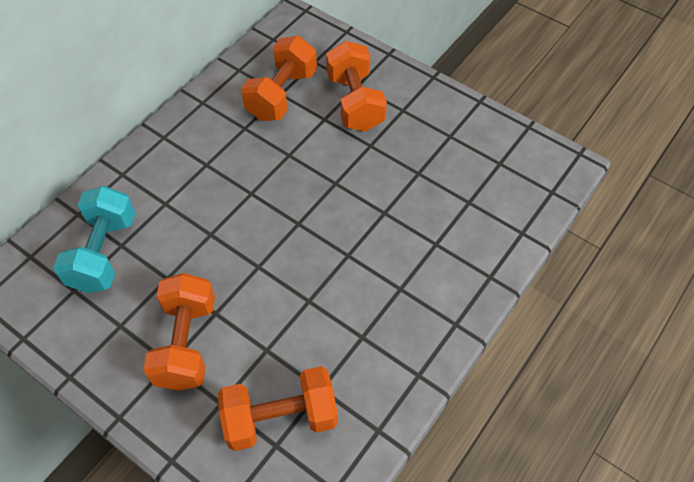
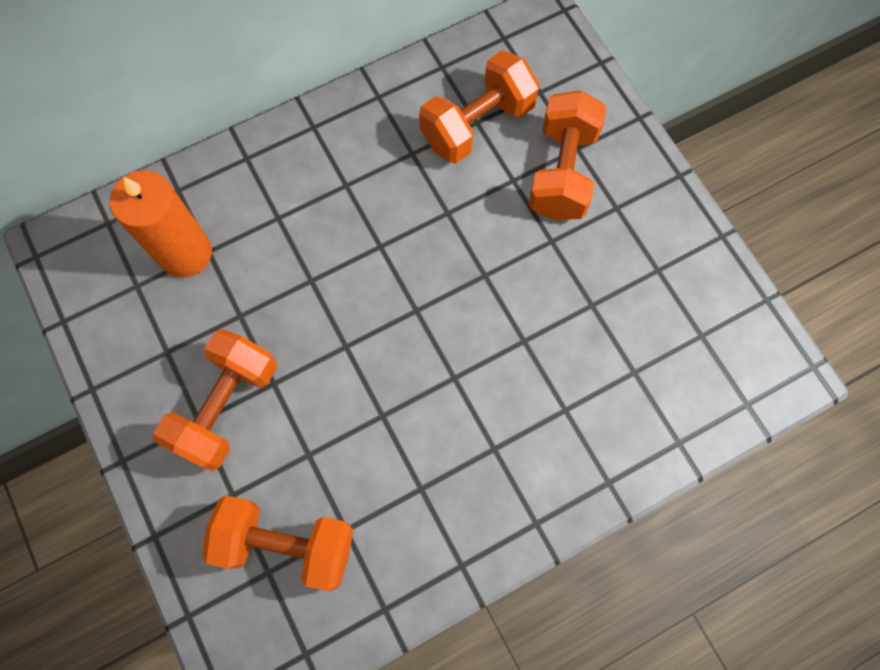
camera: 25 degrees right, 15 degrees up
turquoise dumbbell [53,186,136,293] -> orange candle [110,170,212,278]

